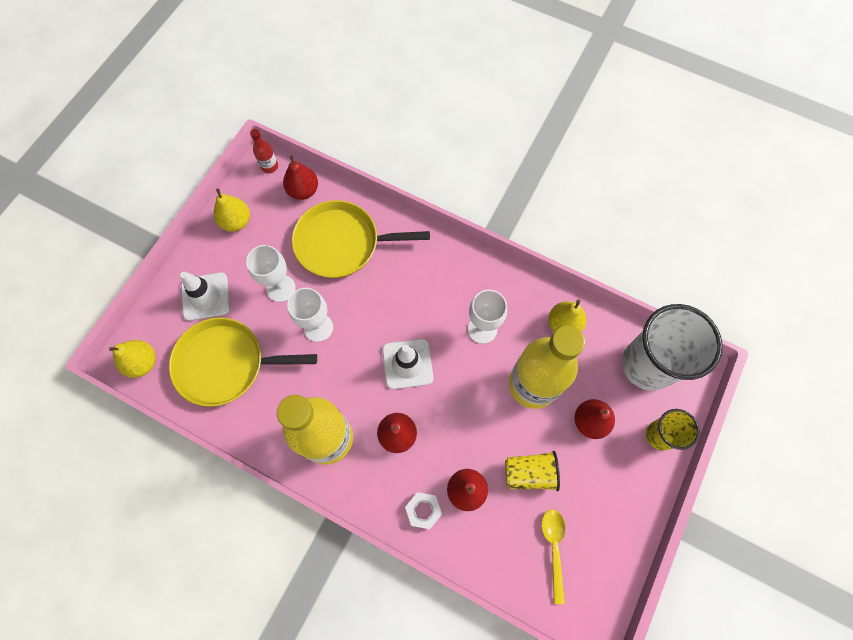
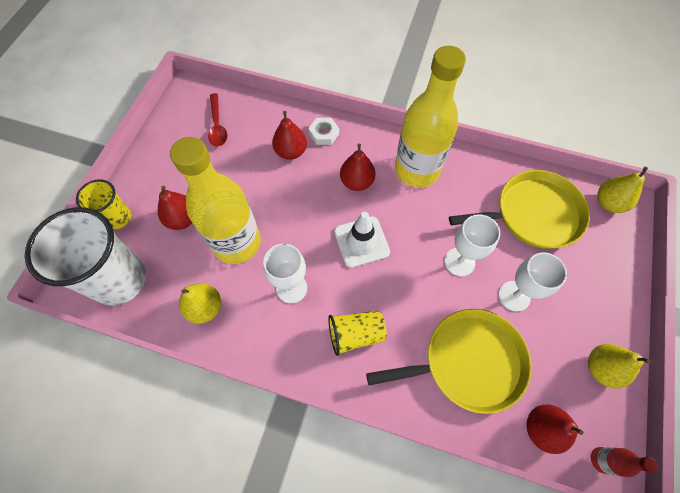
camera: 170 degrees right, 5 degrees down
white traffic cone [180,272,230,321] -> none
yellow cup [505,451,560,491] -> yellow cup moved to [328,310,387,356]
yellow spoon [542,509,565,604] -> red spoon [208,93,227,147]

